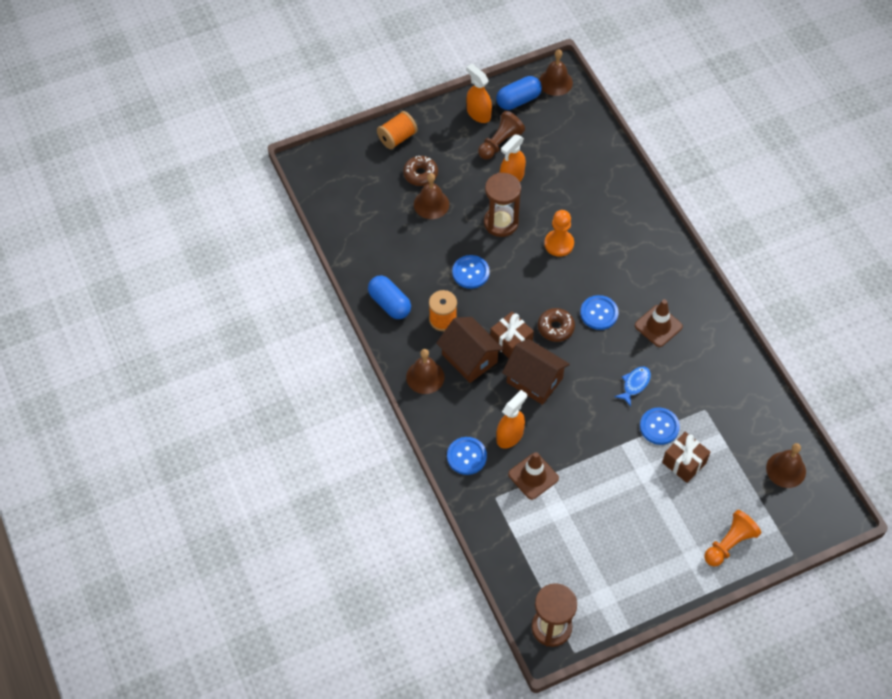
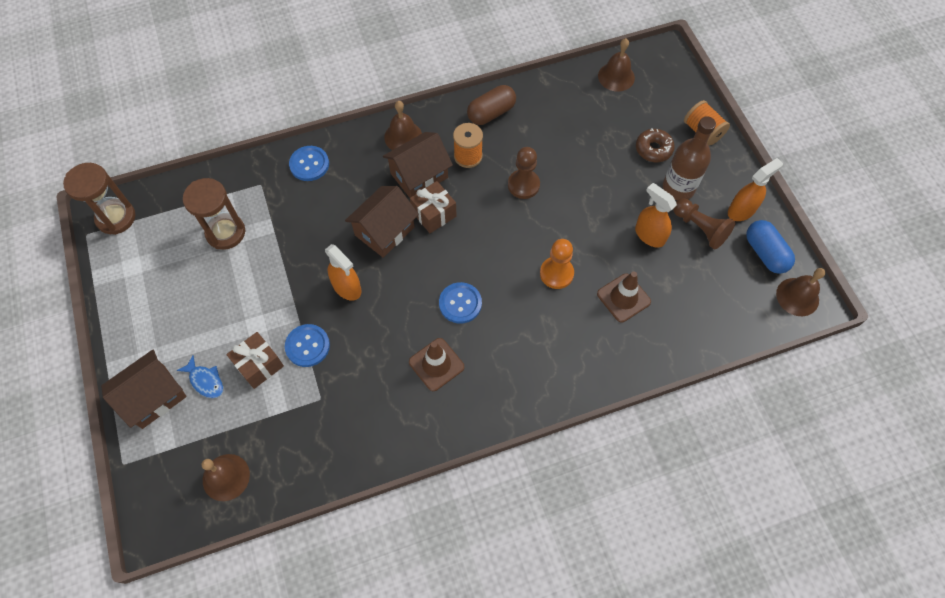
camera: 95 degrees right, 5 degrees up
blue capsule [368,276,411,319] -> brown capsule [467,85,516,125]
brown bell [414,173,449,219] -> brown bell moved to [598,38,635,92]
blue button [452,255,490,289] -> brown pawn [508,147,540,199]
brown hourglass [484,173,521,237] -> brown hourglass moved to [183,178,246,250]
orange spray bottle [496,390,527,449] -> orange spray bottle moved to [325,244,362,301]
brown traffic cone [508,452,559,500] -> brown traffic cone moved to [597,271,651,322]
brown donut [538,308,575,342] -> none
blue fish [615,367,651,406] -> blue fish moved to [176,355,224,398]
orange pawn [704,510,761,567] -> brown house [101,350,187,429]
none -> brown bottle [663,116,716,200]

